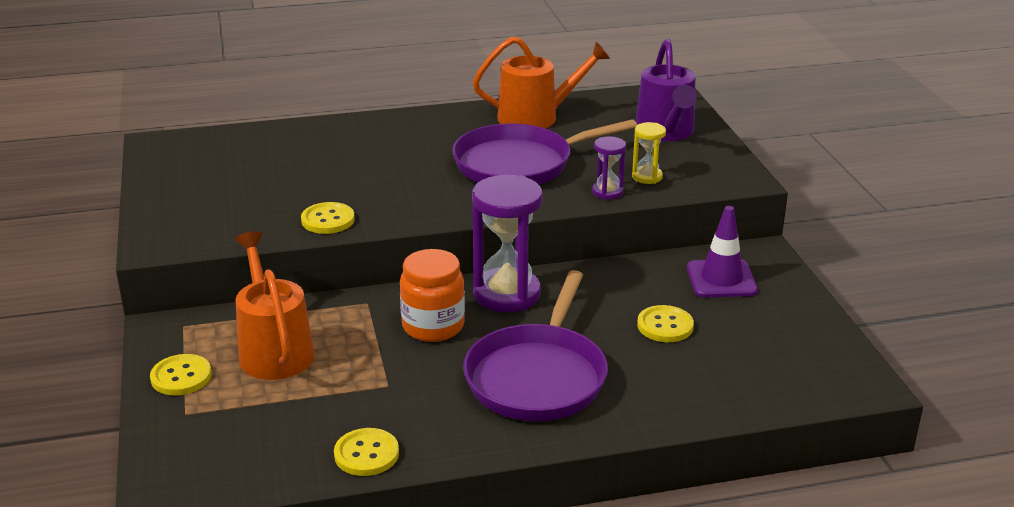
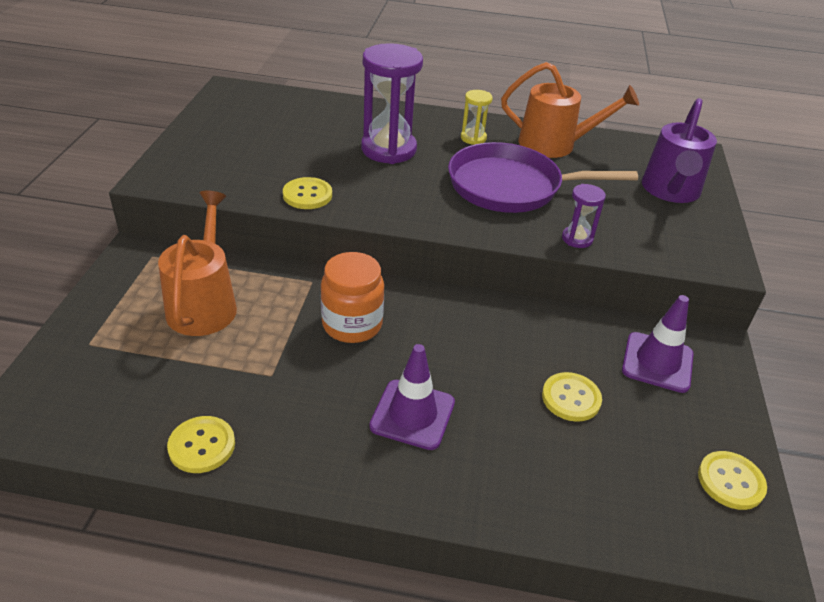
camera: 20 degrees right, 10 degrees up
yellow button [150,354,212,395] -> yellow button moved to [698,451,767,510]
purple pan [463,270,608,421] -> purple traffic cone [369,344,455,450]
purple hourglass [472,175,543,312] -> purple hourglass moved to [361,43,423,164]
yellow hourglass [632,122,666,184] -> yellow hourglass moved to [461,90,493,145]

